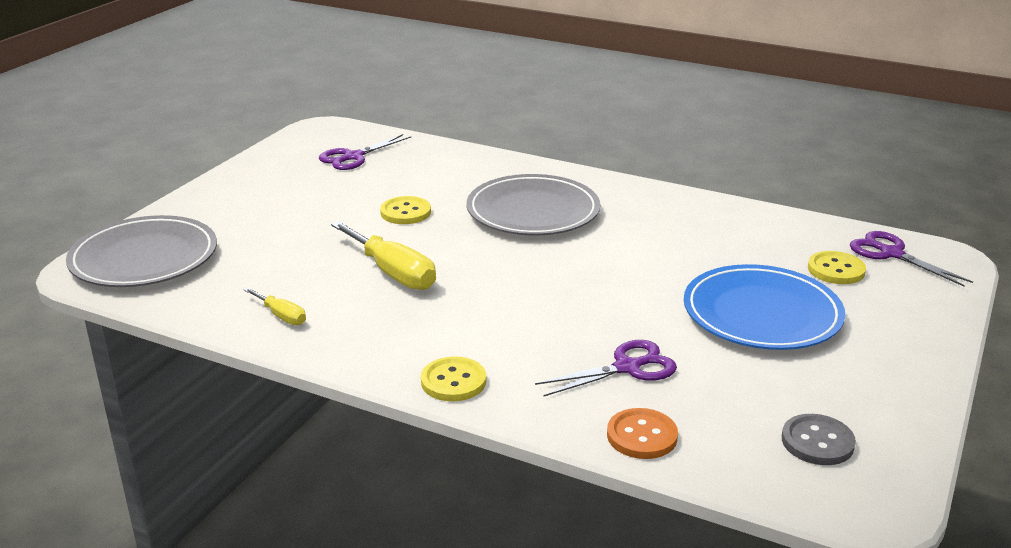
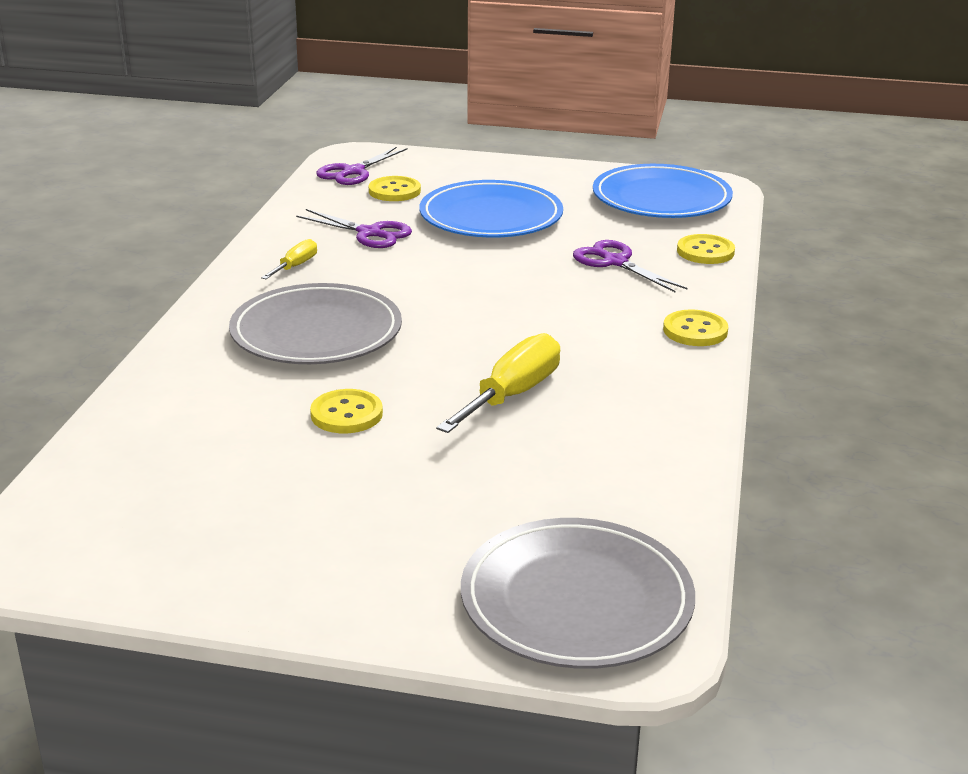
camera: 105 degrees left, 0 degrees up
yellow screwdriver [243,287,306,325] -> yellow screwdriver moved to [261,239,317,279]
purple scissors [319,134,411,170] -> purple scissors moved to [296,209,412,248]
orange button [607,408,678,459] -> yellow button [677,234,735,264]
grey button [782,414,856,465] -> blue plate [593,164,733,218]

